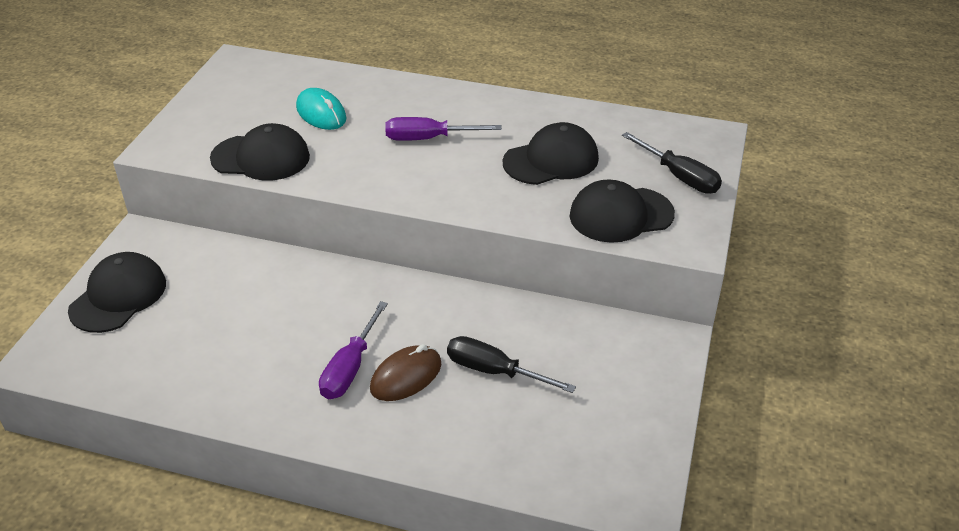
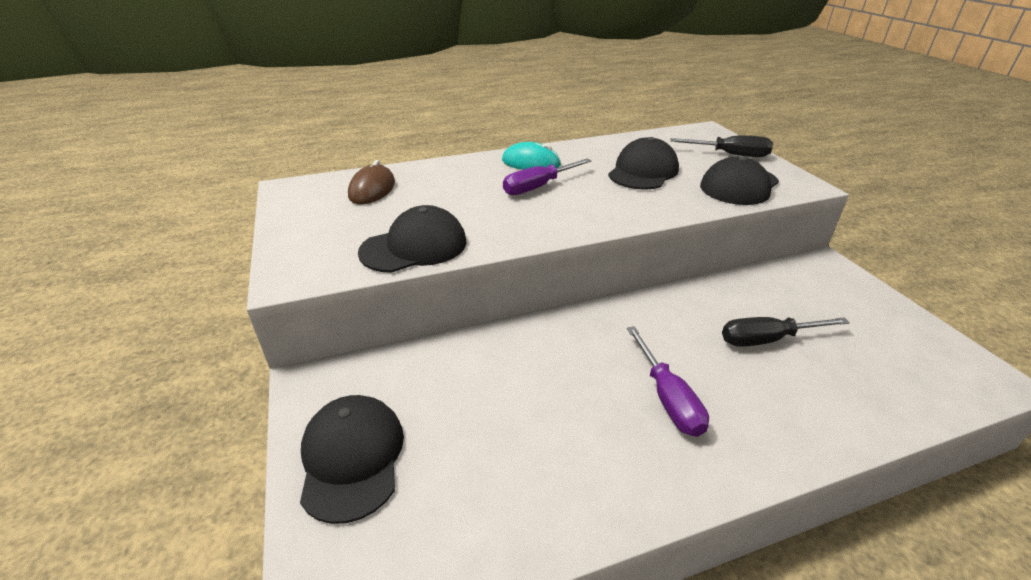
camera: 35 degrees left, 5 degrees down
turquoise mouse [296,88,347,130] -> turquoise mouse moved to [502,142,561,170]
brown mouse [370,344,441,401] -> brown mouse moved to [348,160,395,204]

